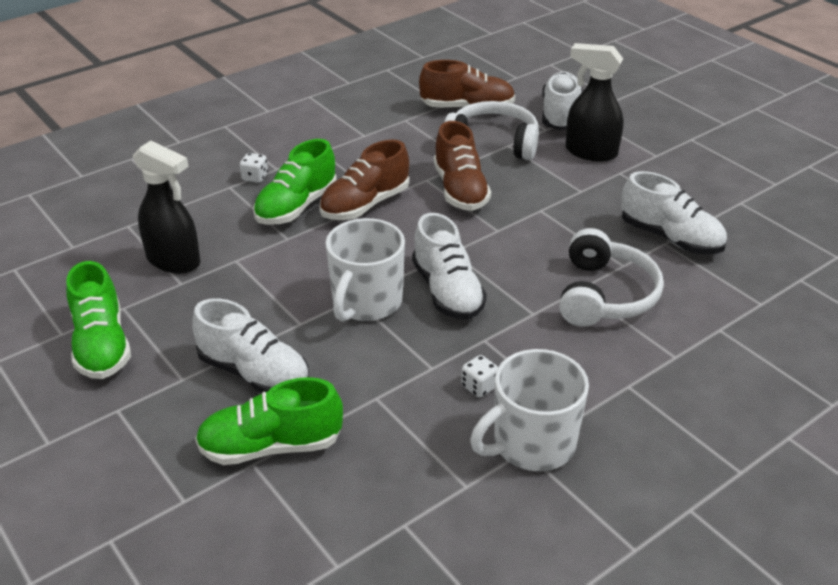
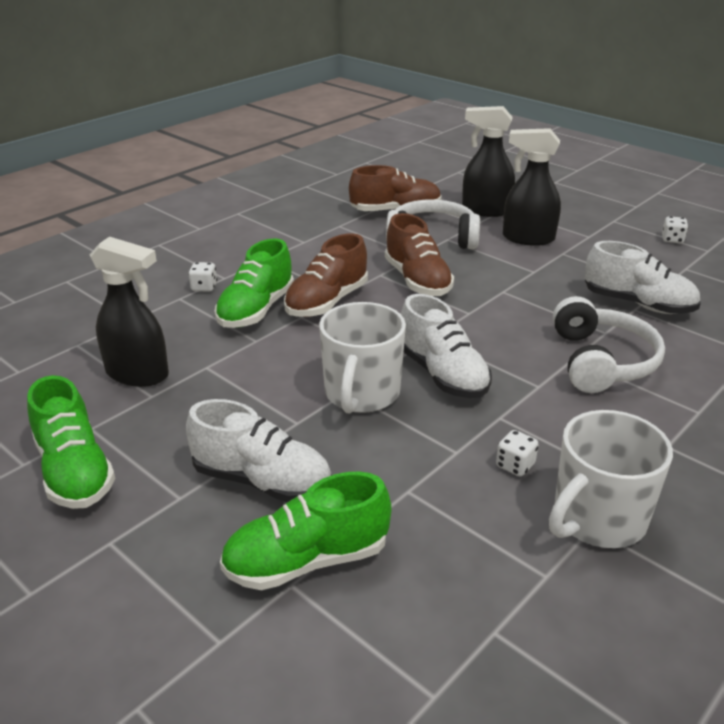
camera: 10 degrees left, 5 degrees down
white shoe [542,72,583,130] -> black spray bottle [462,106,515,217]
none -> white dice [662,216,688,243]

